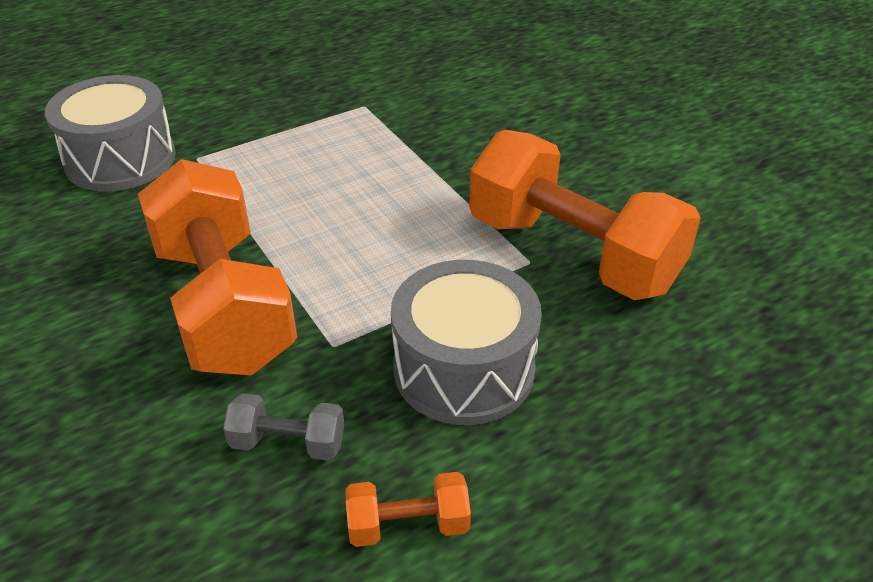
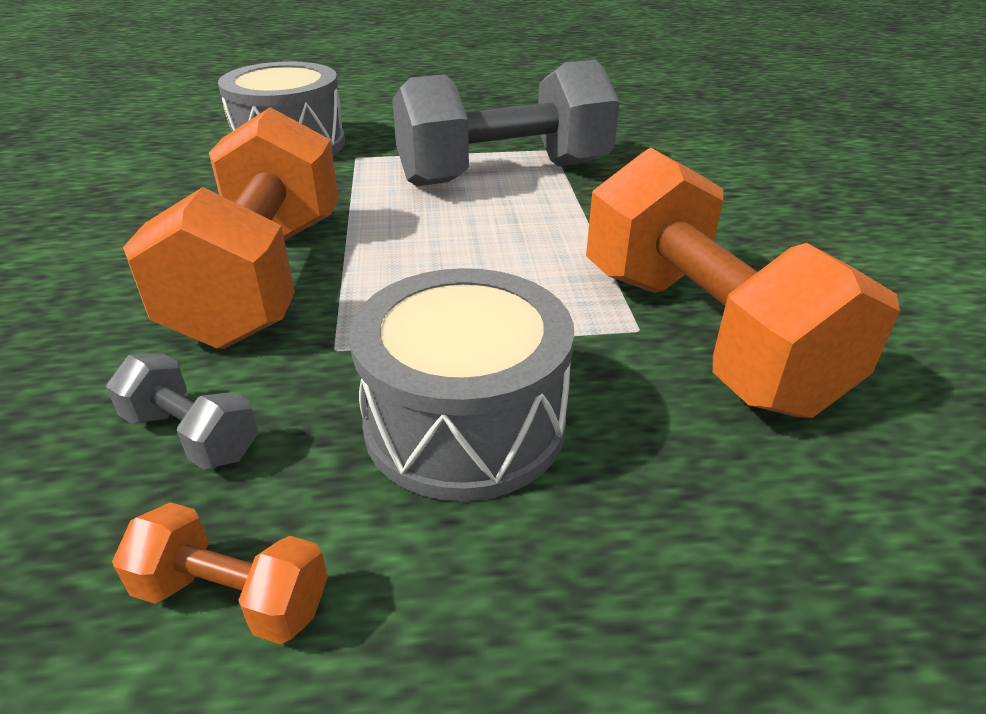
camera: 25 degrees right, 5 degrees down
none -> grey dumbbell [392,59,620,186]

